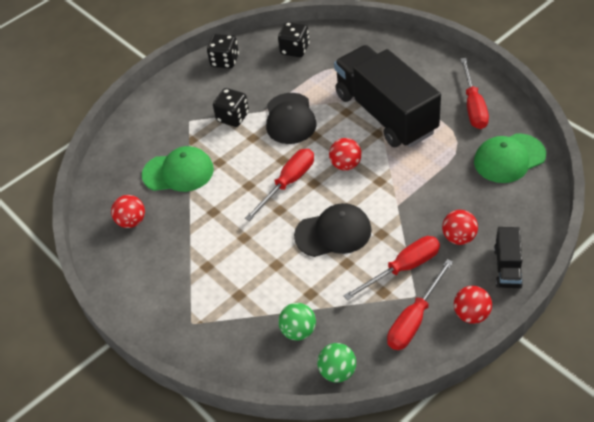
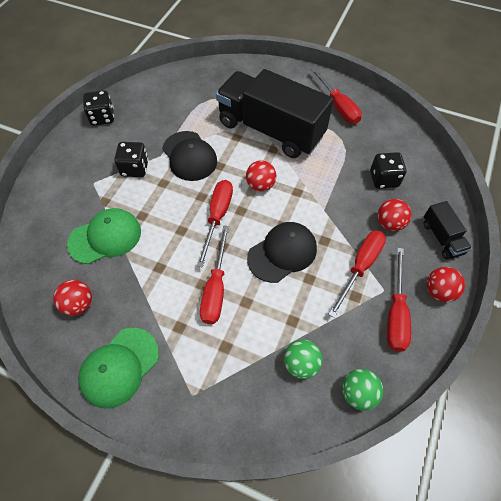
camera: 30 degrees left, 10 degrees up
black dice [278,22,310,57] -> black dice moved to [370,152,407,189]
green cap [474,133,546,183] -> green cap moved to [78,328,159,409]
none -> red screwdriver [200,225,229,324]

